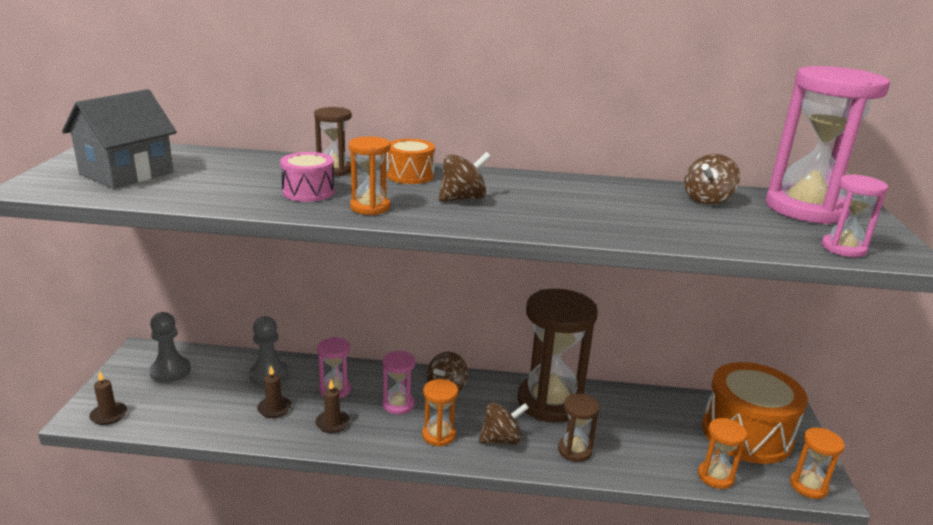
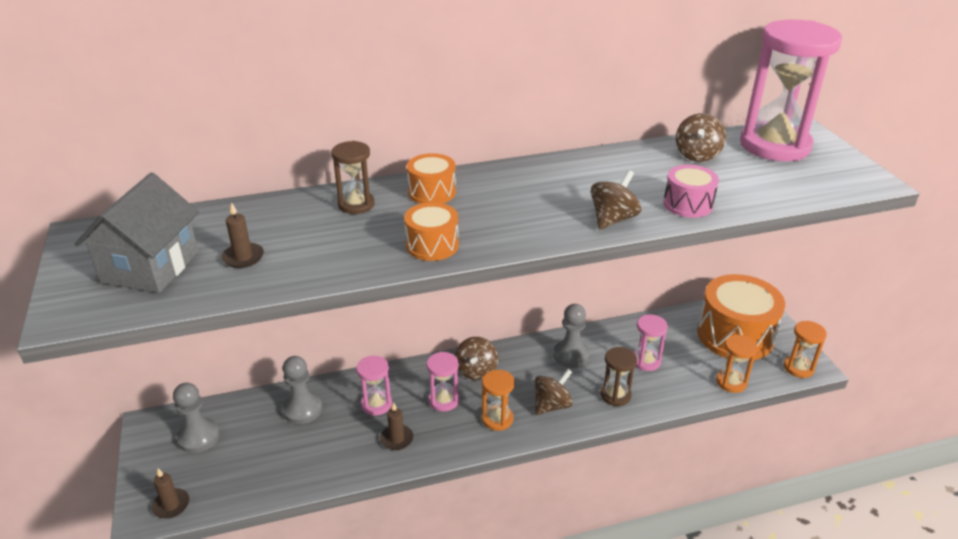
camera: 20 degrees left, 10 degrees up
brown candle [257,366,292,418] -> brown candle moved to [221,202,264,268]
pink drum [280,152,335,202] -> pink drum moved to [663,165,719,218]
orange hourglass [349,136,390,215] -> orange drum [404,202,459,261]
brown spinning top [439,152,491,202] -> brown spinning top moved to [591,170,641,230]
brown hourglass [518,289,598,423] -> grey pawn [553,304,590,368]
pink hourglass [822,174,888,257] -> pink hourglass moved to [634,315,668,371]

